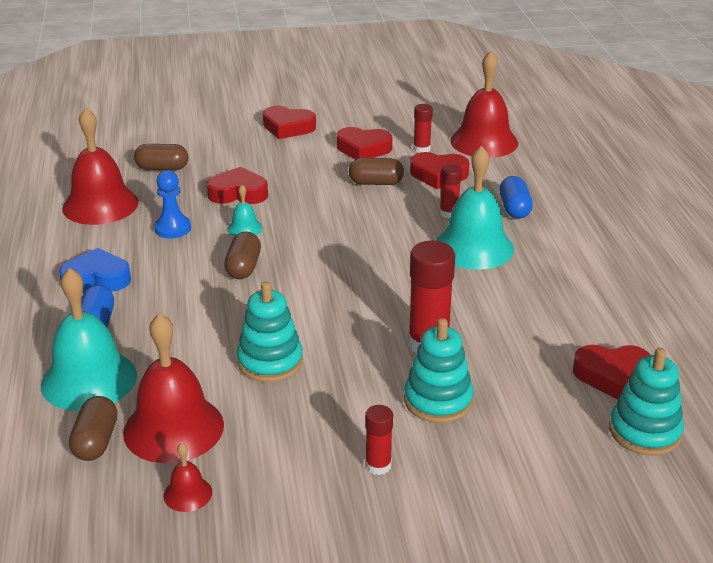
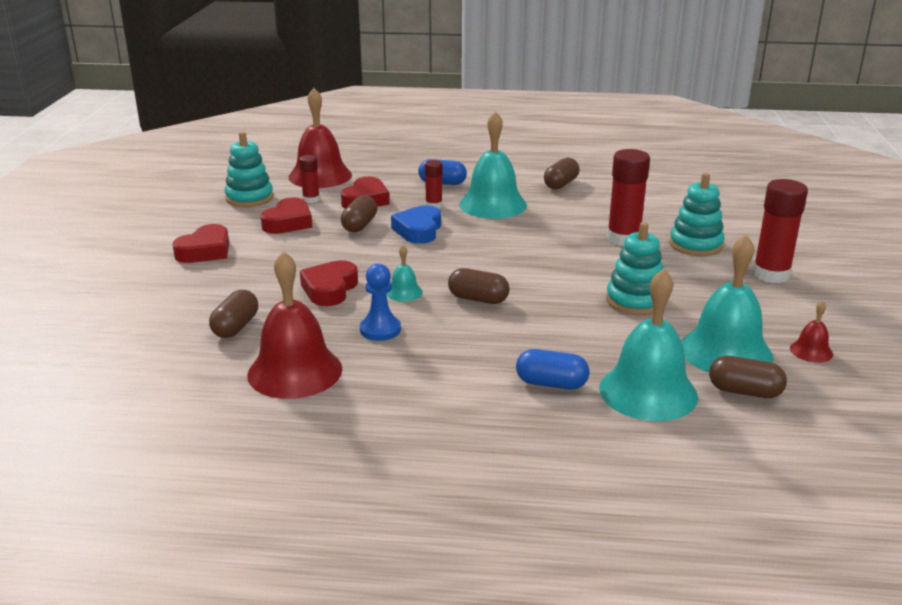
camera: 75 degrees left, 5 degrees down
blue heart [59,248,131,292] -> blue heart moved to [391,205,441,244]
red bell [123,313,224,463] -> turquoise bell [681,234,773,373]
red glue stick [365,405,393,475] -> red glue stick [752,179,808,283], size x1.82
red heart [573,345,651,399] -> none
turquoise stacking toy [609,348,684,456] -> turquoise stacking toy moved to [224,132,274,207]
none -> brown capsule [544,158,579,189]

